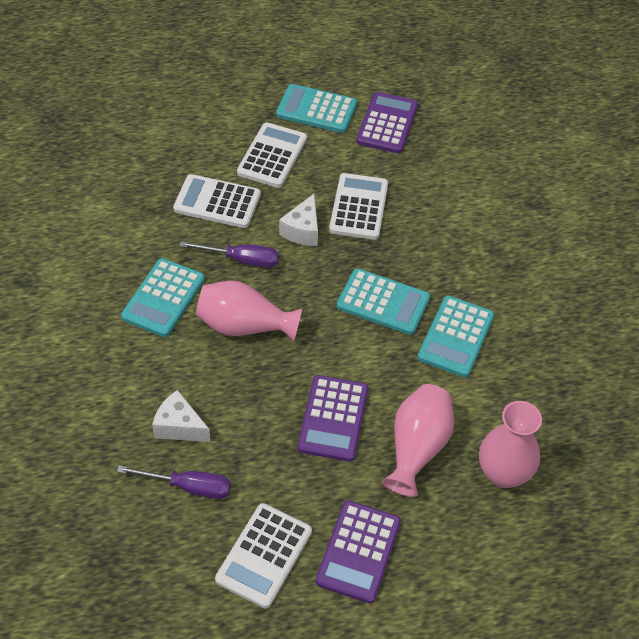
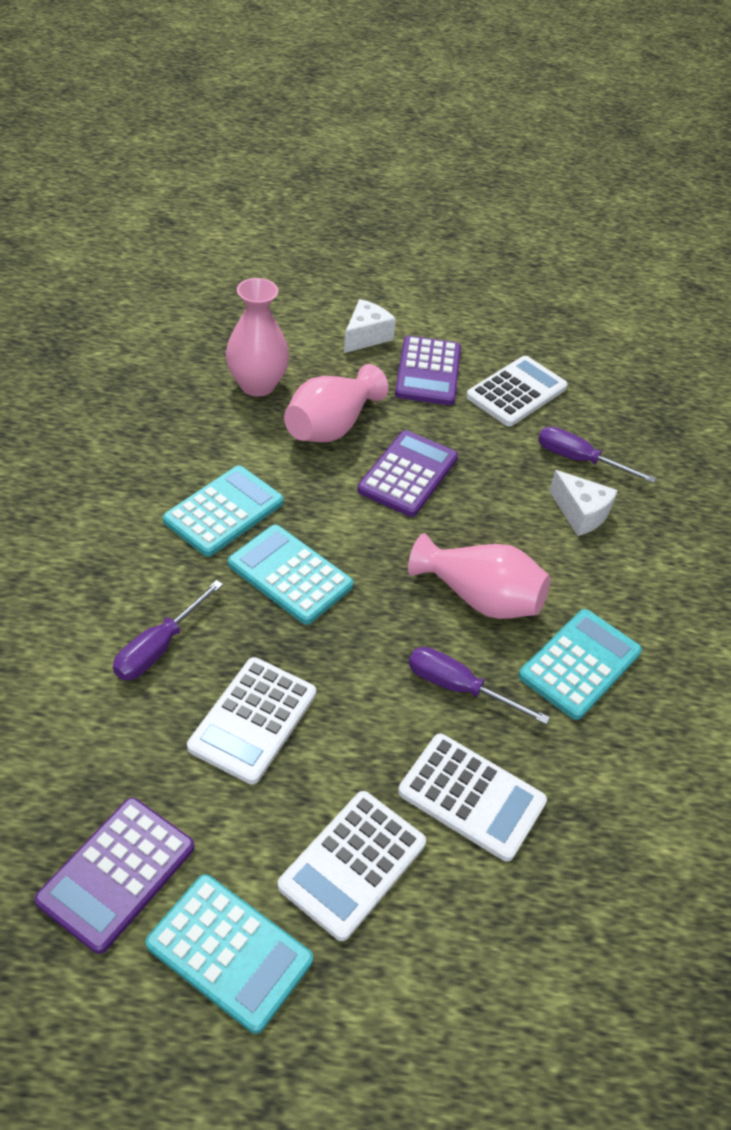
camera: 165 degrees left, 5 degrees down
white cheese [279,194,318,246] -> white cheese moved to [344,299,396,353]
purple calculator [316,500,401,604] -> purple calculator turned 150 degrees clockwise [395,336,461,405]
none -> purple screwdriver [113,580,223,680]

